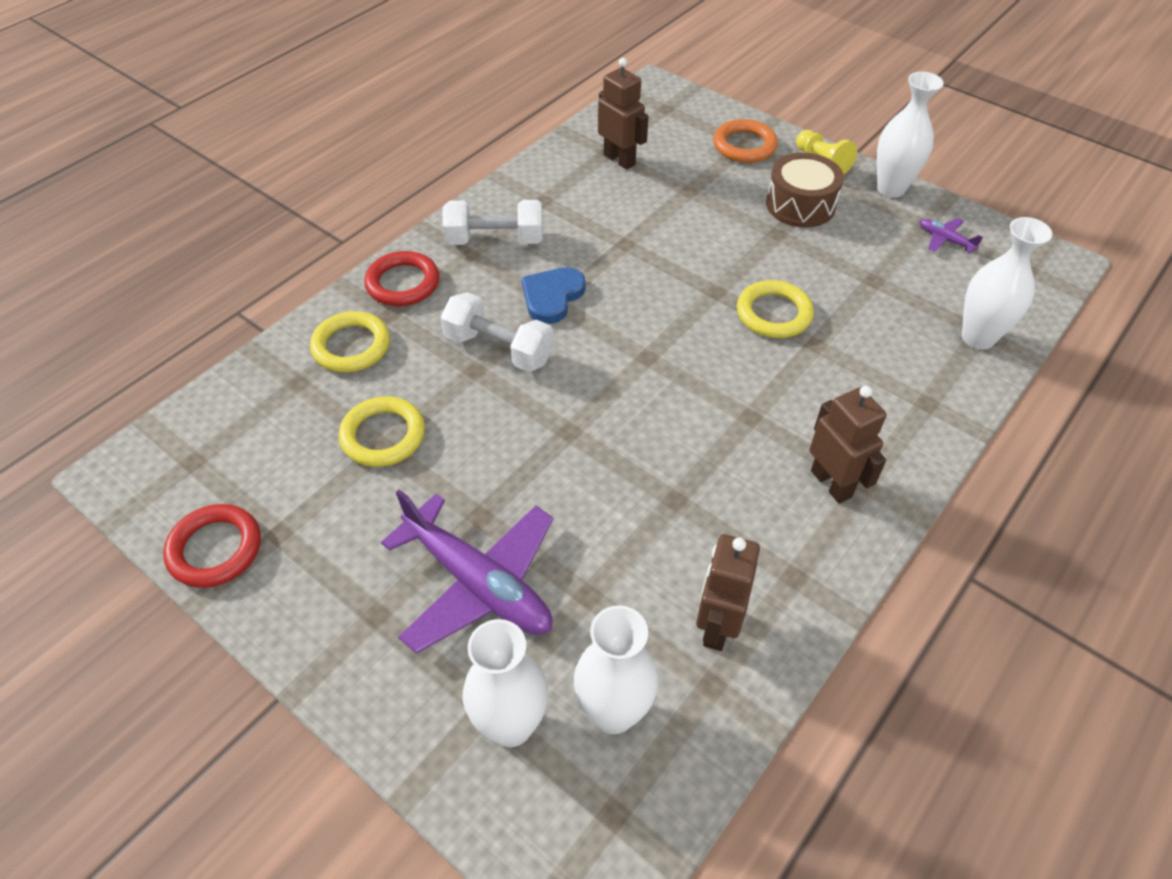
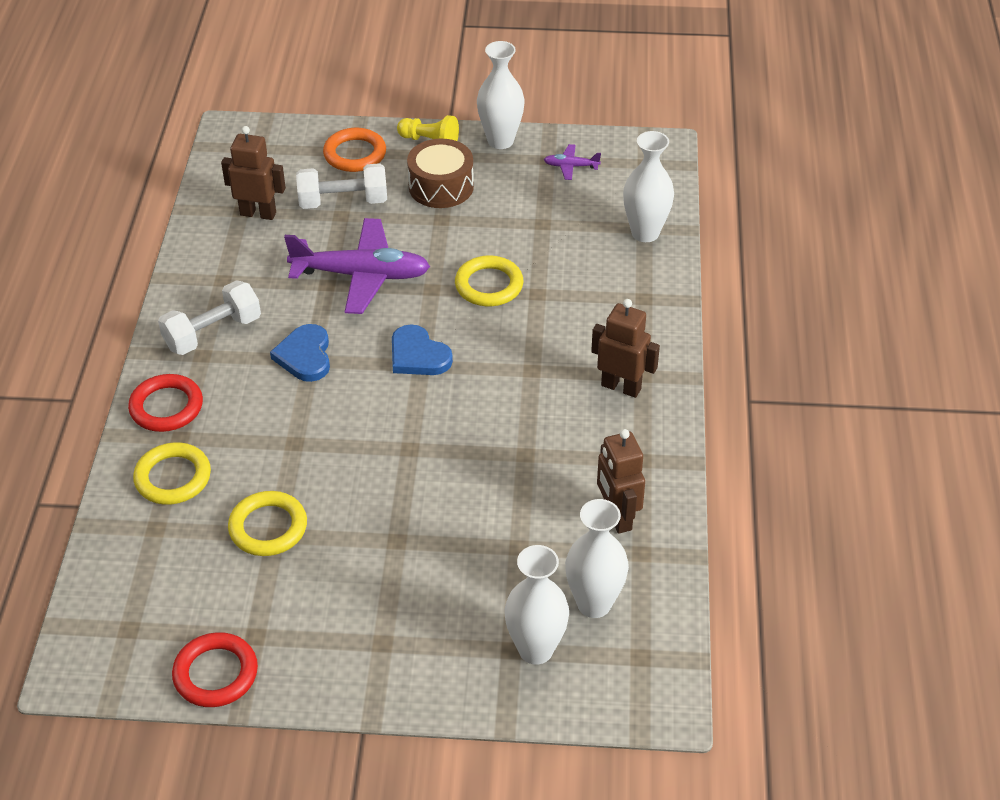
camera: 35 degrees left, 5 degrees down
purple plane [381,490,553,654] -> purple plane moved to [284,218,430,314]
white dumbbell [441,292,554,372] -> white dumbbell moved to [296,163,387,209]
none -> blue heart [392,324,453,375]

